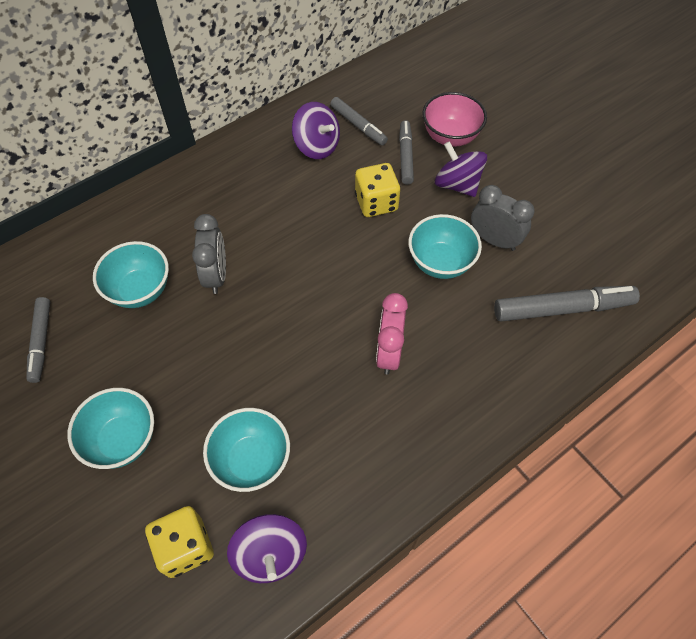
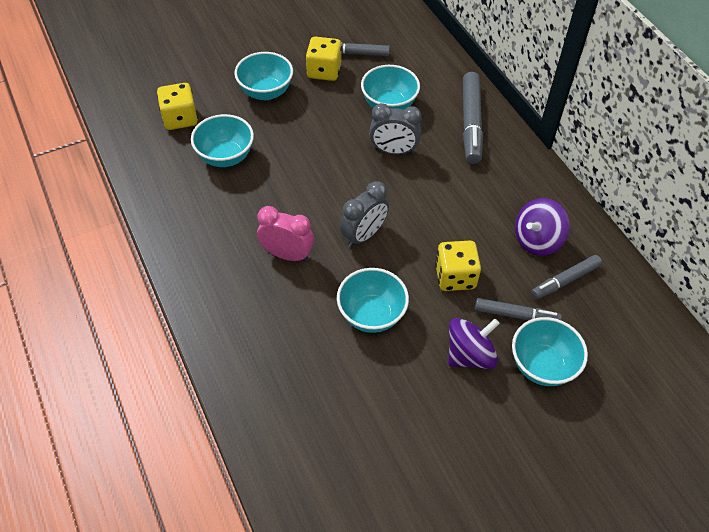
camera: 100 degrees right, 5 degrees down
purple spinning top [227,514,307,583] -> none
pink bowl [422,92,487,147] -> turquoise bowl [512,317,588,386]
grey clock [471,185,534,251] -> grey clock moved to [340,181,389,247]
grey marker [494,286,640,322] -> grey marker moved to [463,72,483,164]
none -> yellow dice [306,37,342,81]

